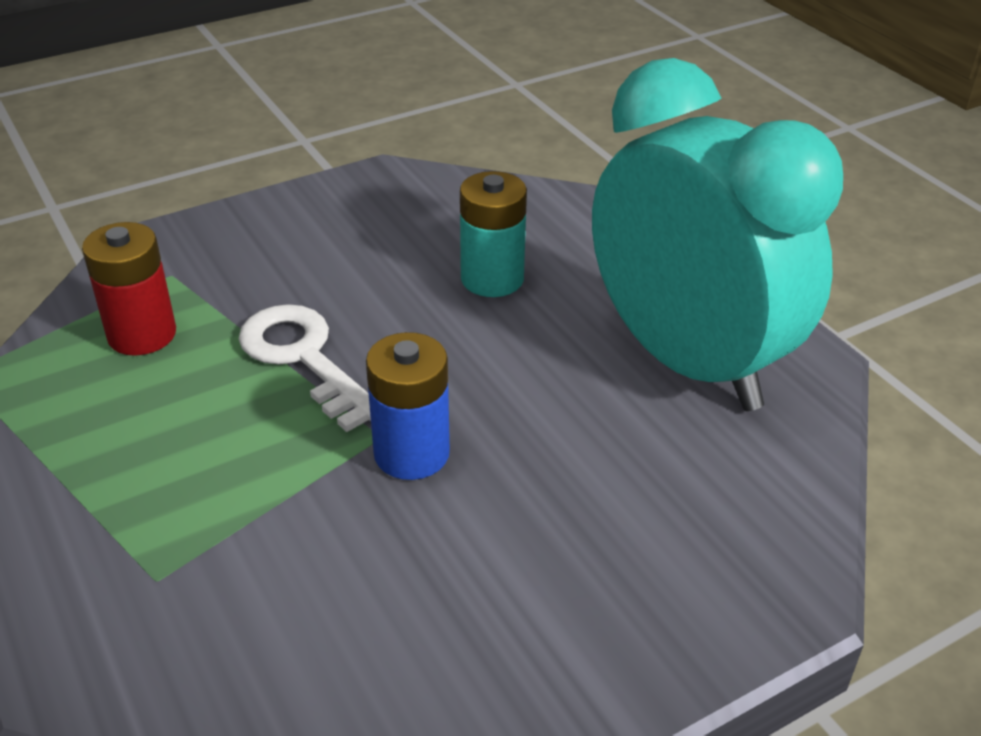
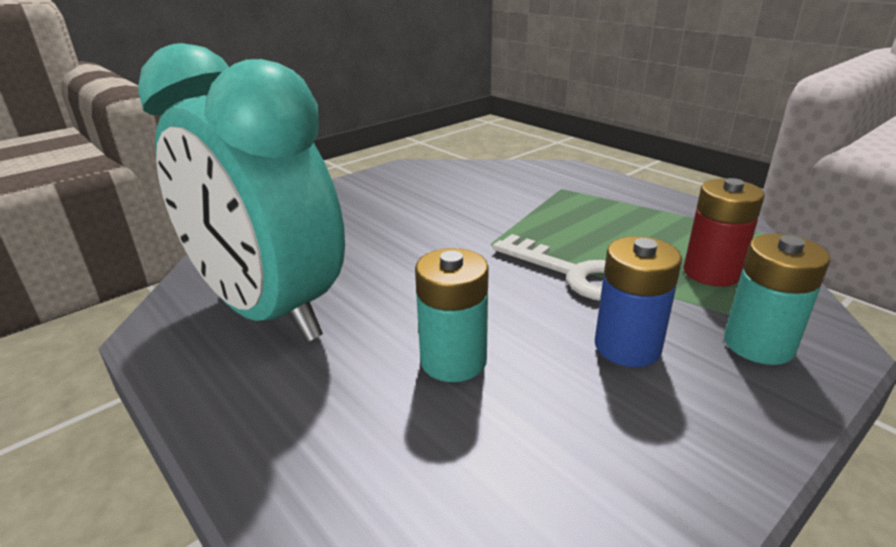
camera: 170 degrees right, 10 degrees down
blue battery [366,332,450,480] -> blue battery moved to [595,236,682,367]
none -> turquoise battery [724,234,831,365]

